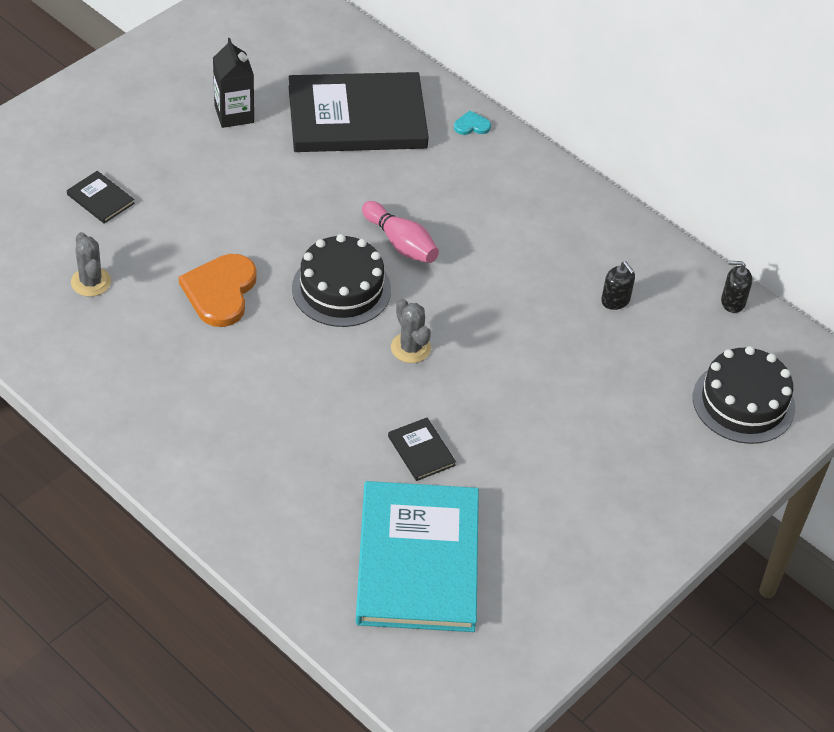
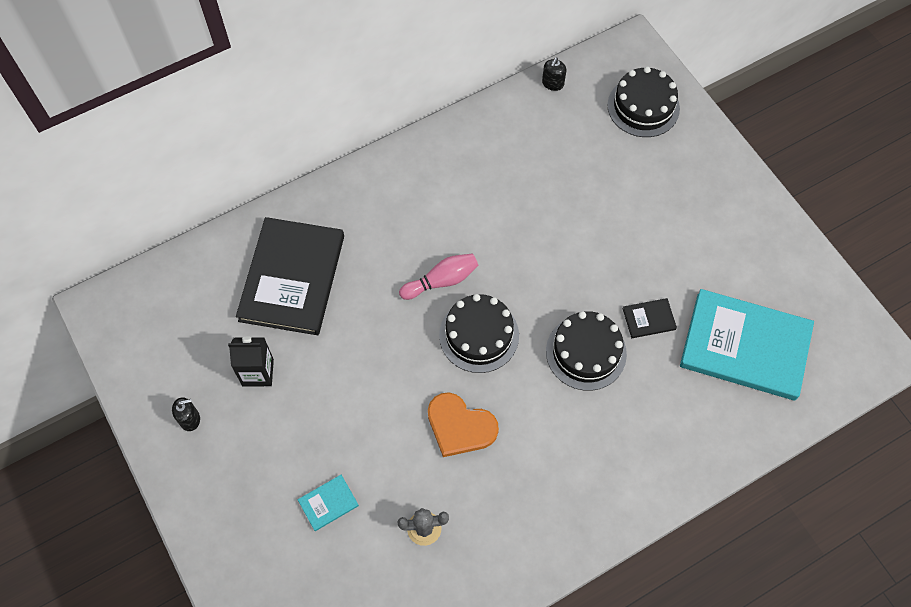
camera: 70 degrees left, 15 degrees up
black book [67,171,135,224] -> turquoise book [298,475,359,531]
grey cactus [391,299,431,363] -> none
turquoise heart [454,111,491,135] -> none
black soap dispenser [601,262,635,310] -> black soap dispenser moved to [172,397,200,431]
none -> black cake [546,311,627,391]

